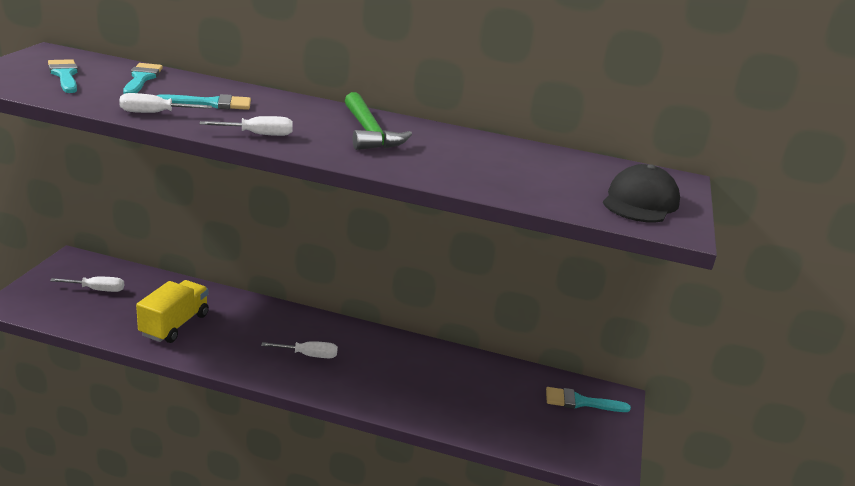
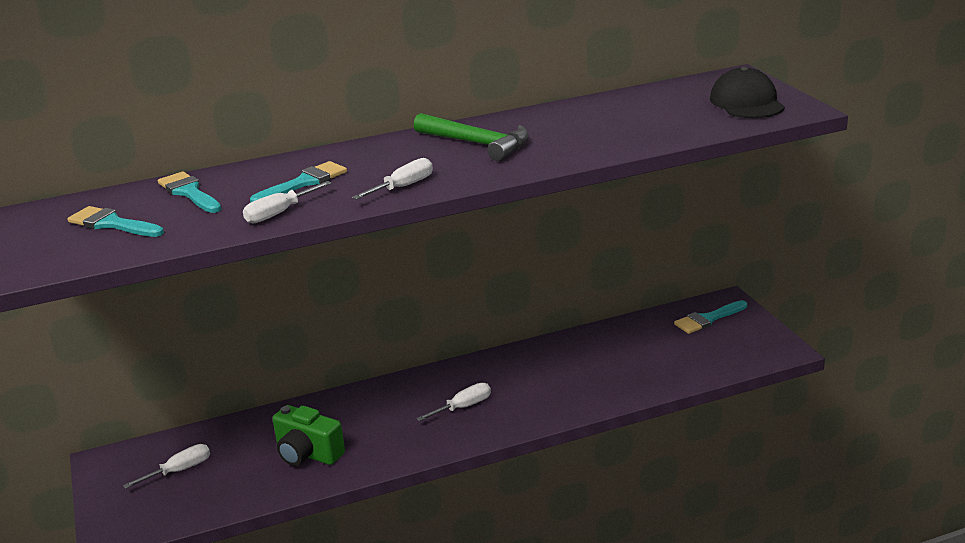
camera: 30 degrees left, 0 degrees up
yellow truck [136,280,209,343] -> green camera [272,405,345,466]

